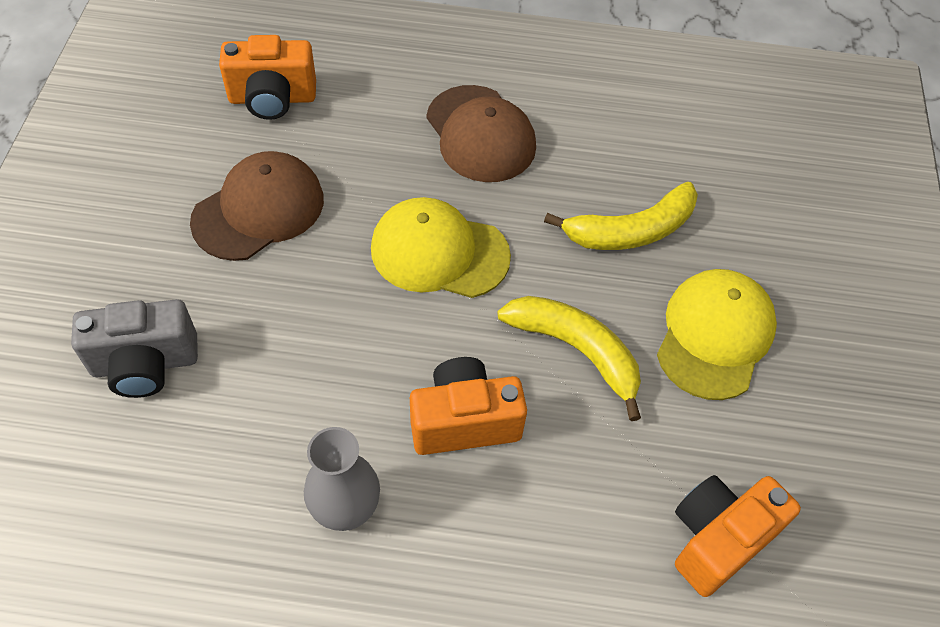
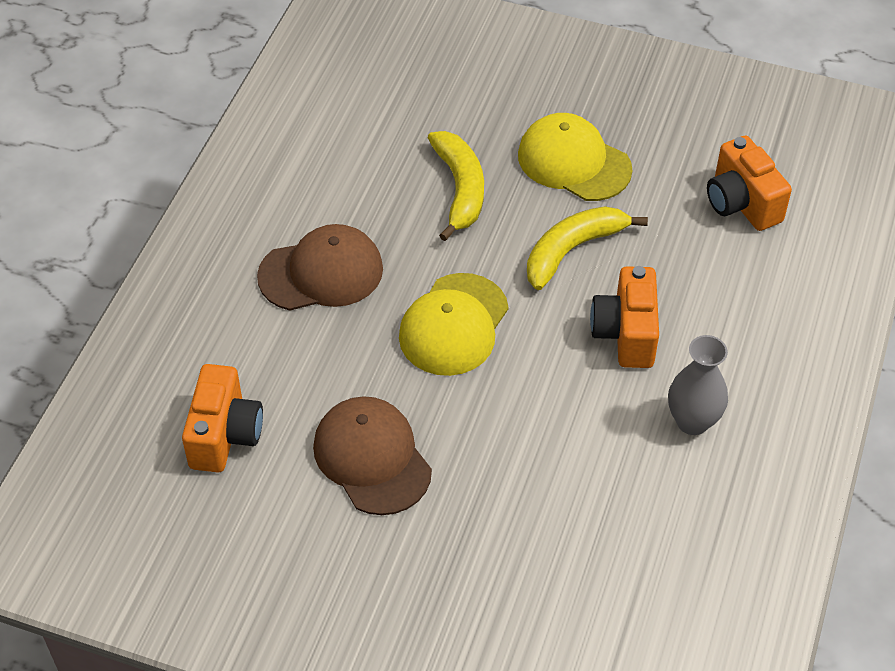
camera: 75 degrees left, 5 degrees down
grey camera [71,299,198,398] -> none

